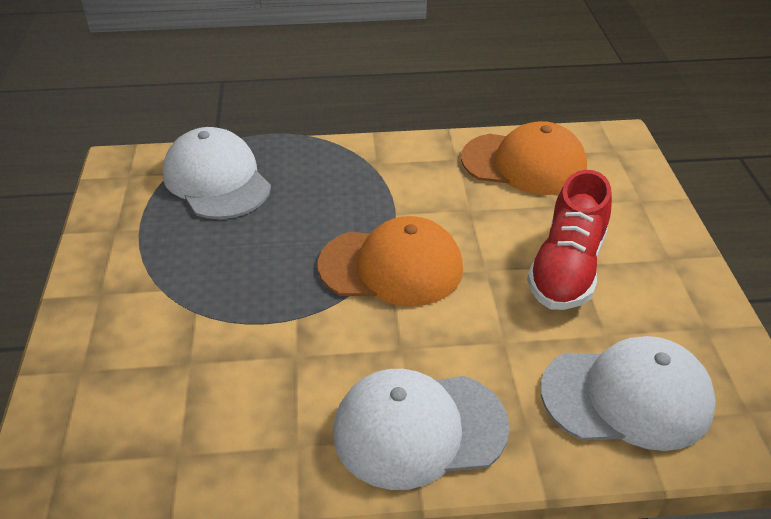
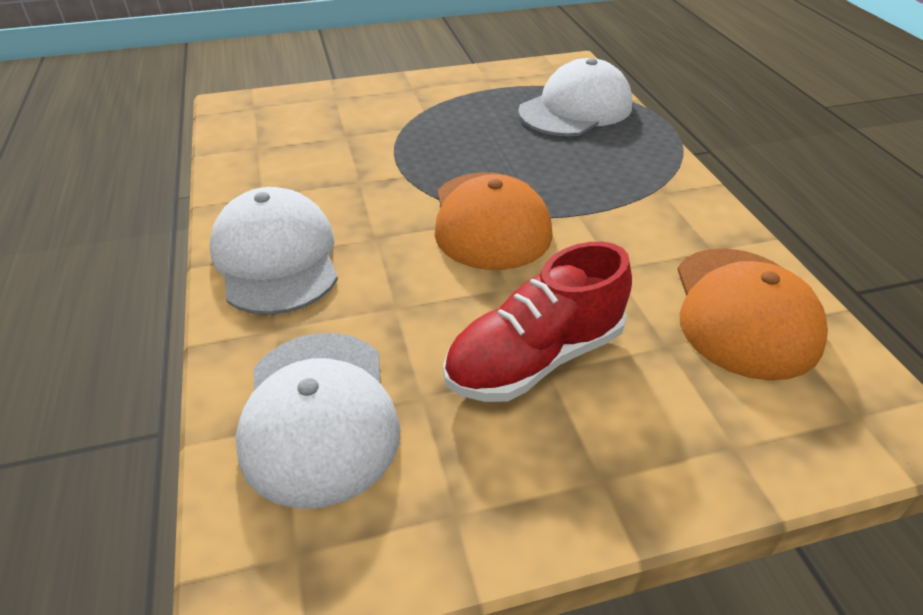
camera: 80 degrees right, 0 degrees up
red shoe [527,170,612,310] -> red shoe turned 45 degrees counterclockwise [443,242,632,402]

